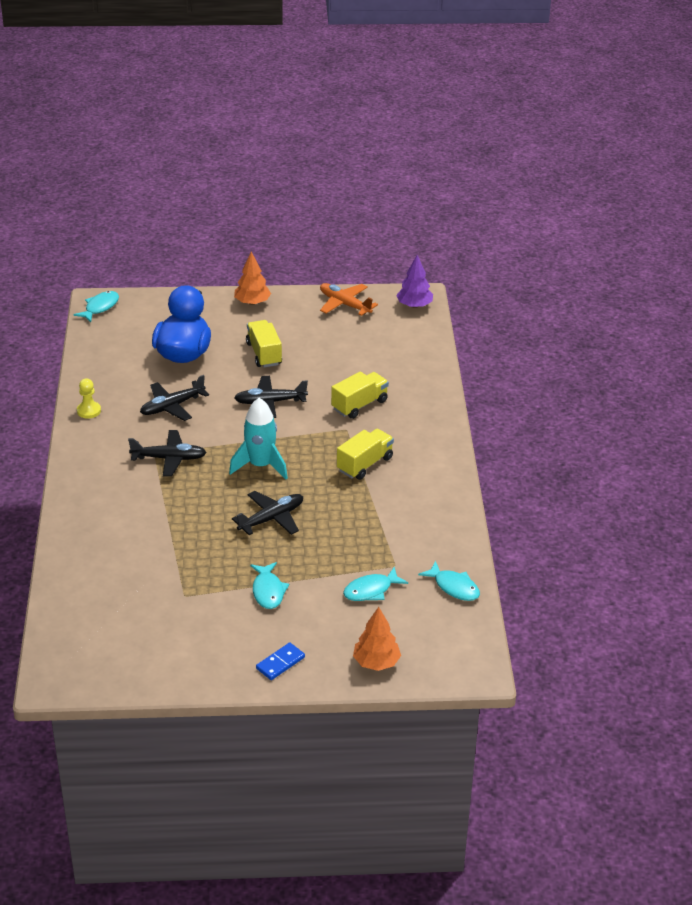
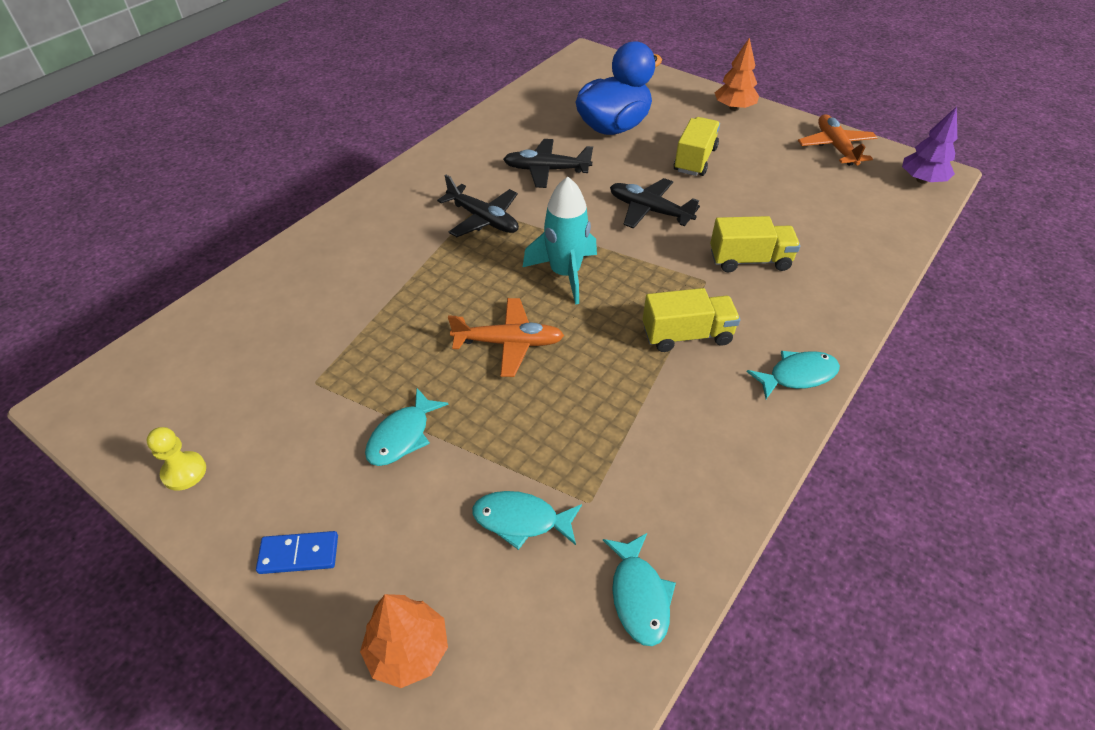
camera: 40 degrees right, 10 degrees up
turquoise fish [73,291,119,322] -> turquoise fish moved to [747,351,840,399]
yellow pawn [77,378,101,419] -> yellow pawn moved to [147,427,206,490]
black plane [232,491,303,535] -> orange plane [448,298,564,377]

